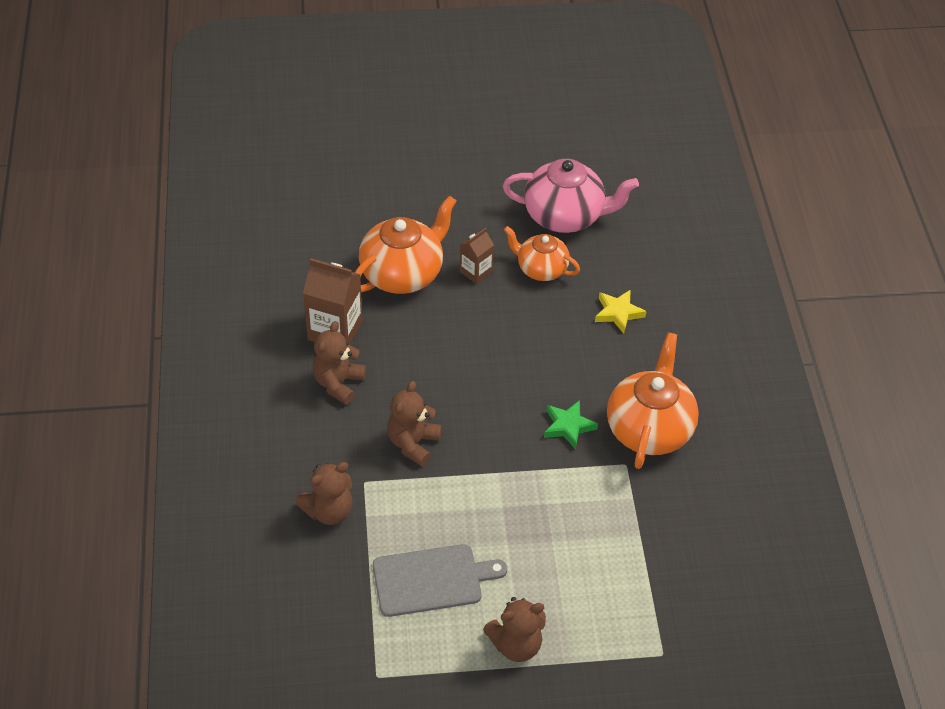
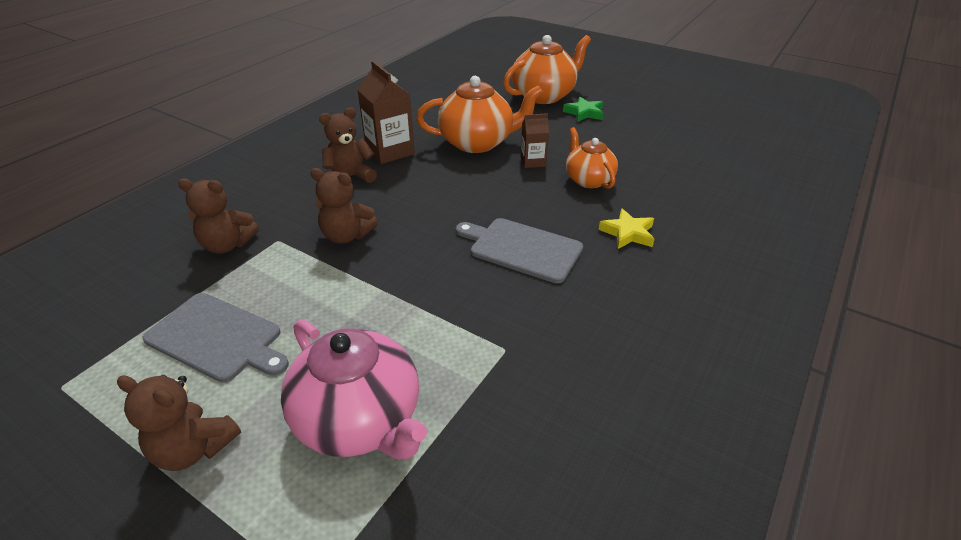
camera: 40 degrees right, 10 degrees down
brown teddy bear [387,381,442,466] -> brown teddy bear turned 135 degrees counterclockwise [310,168,378,244]
pink teapot [503,159,639,233] -> pink teapot moved to [281,320,427,459]
green star [544,400,598,450] -> green star moved to [563,97,604,122]
orange teapot [607,332,699,469] -> orange teapot moved to [503,35,591,104]
none -> grey cutting board [456,218,583,283]

